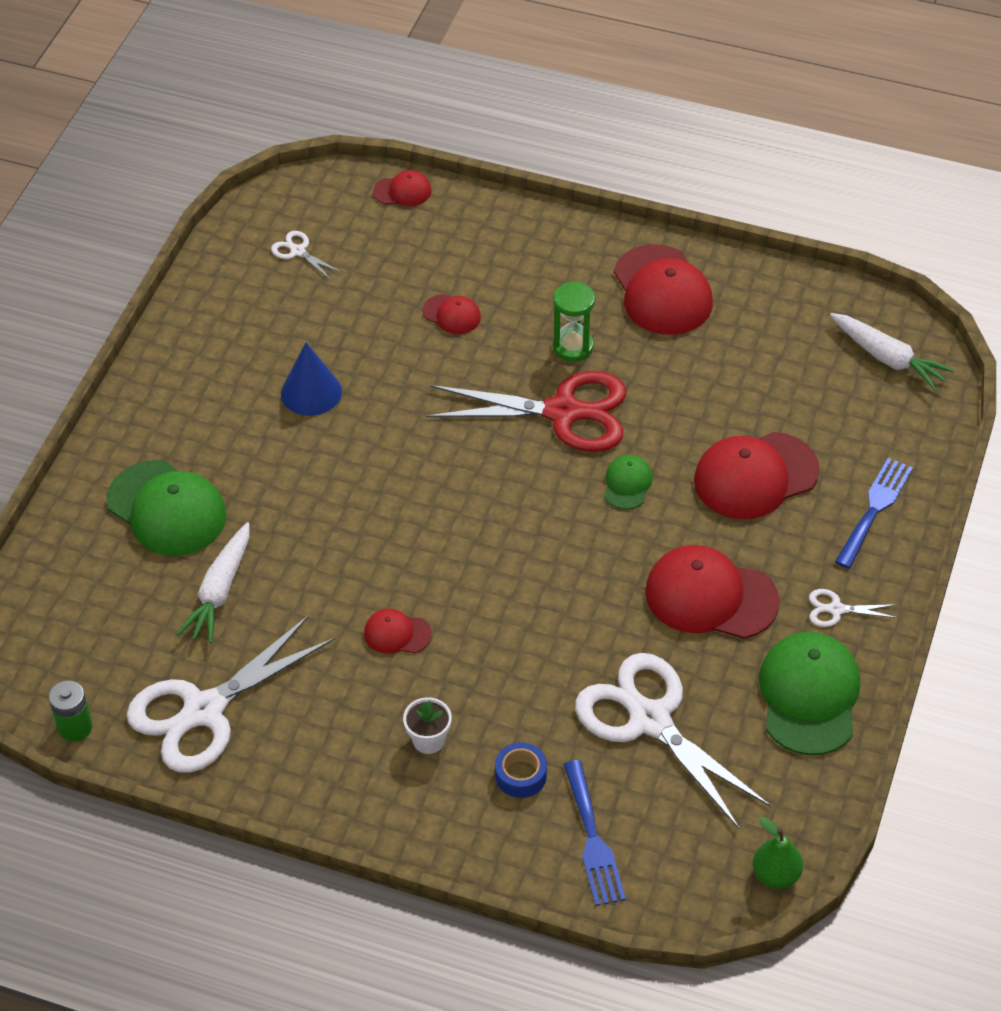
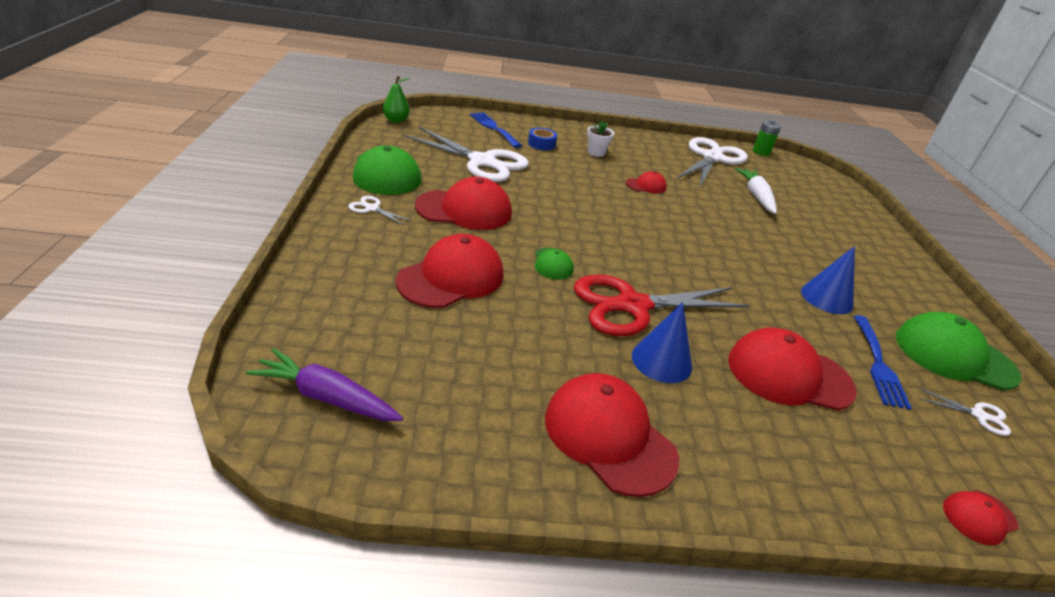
camera: 155 degrees right, 15 degrees down
green cap [106,460,227,556] -> green cap moved to [896,312,1022,391]
red cap [422,294,481,334] -> red cap [728,327,857,411], size x2.00
green hourglass [553,282,595,362] -> blue cone [632,302,692,383]
white scissors [809,589,898,627] -> white scissors turned 135 degrees counterclockwise [348,196,412,225]
white carrot [830,313,954,391] -> purple carrot [246,348,403,421]
blue fork [835,458,913,569] -> blue fork moved to [854,315,912,410]

